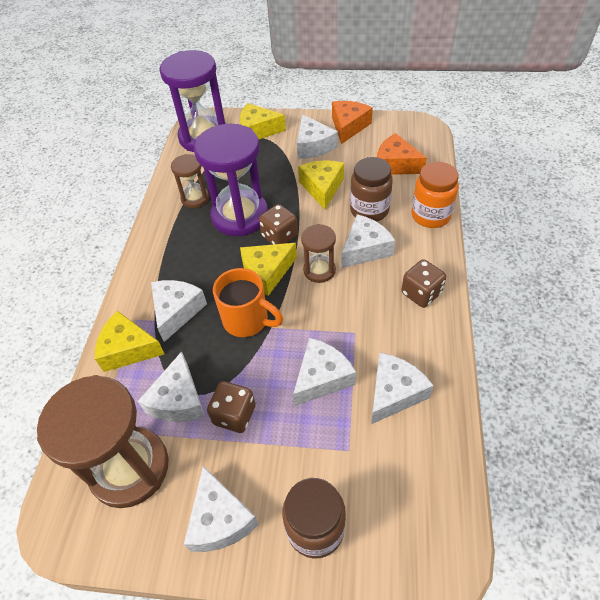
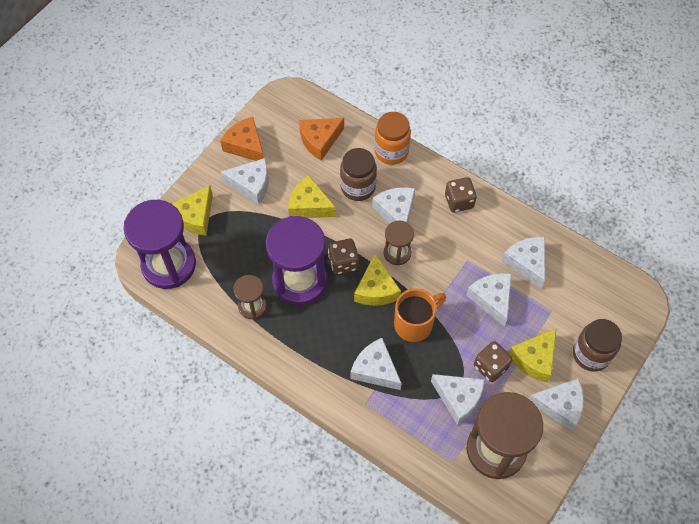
camera: 65 degrees left, 10 degrees up
yellow cheese [95,311,164,372] -> yellow cheese moved to [509,329,556,383]

